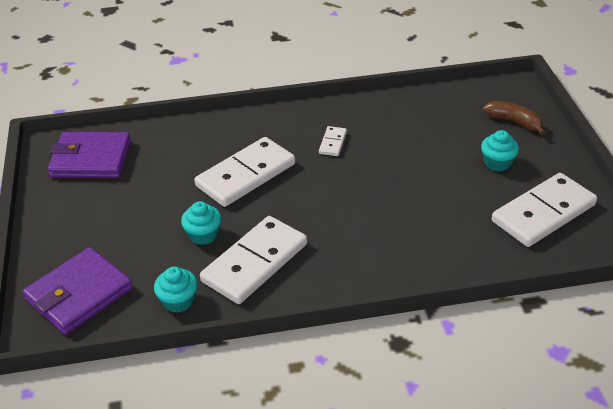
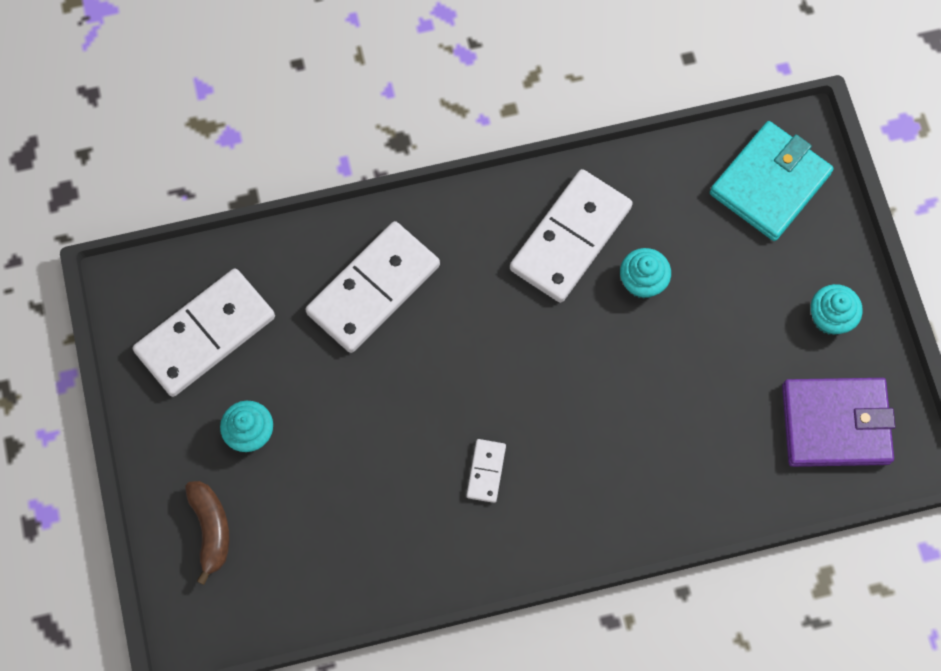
camera: 175 degrees right, 30 degrees up
purple wallet [23,247,133,335] -> turquoise wallet [710,121,834,241]
turquoise cupcake [154,266,198,313] -> turquoise cupcake moved to [811,284,863,335]
white domino [195,137,295,207] -> white domino moved to [305,221,440,353]
brown banana [483,101,546,135] -> brown banana turned 135 degrees counterclockwise [185,481,229,585]

